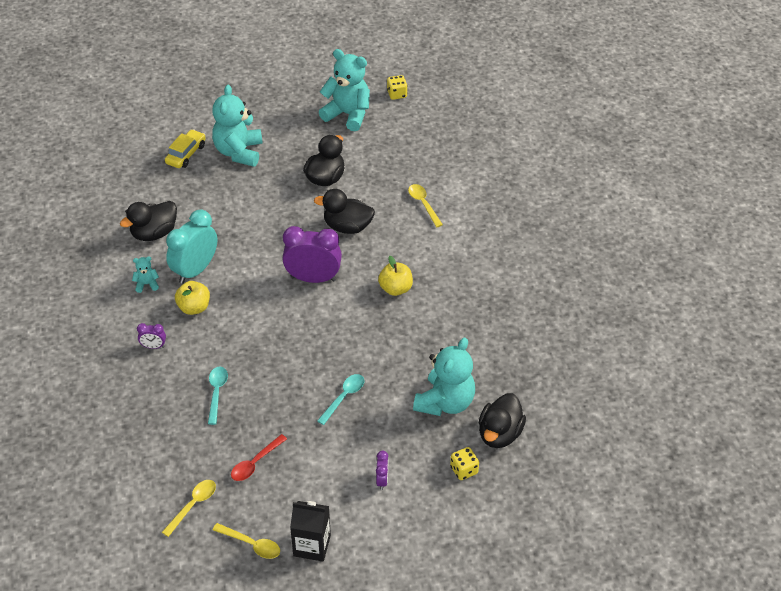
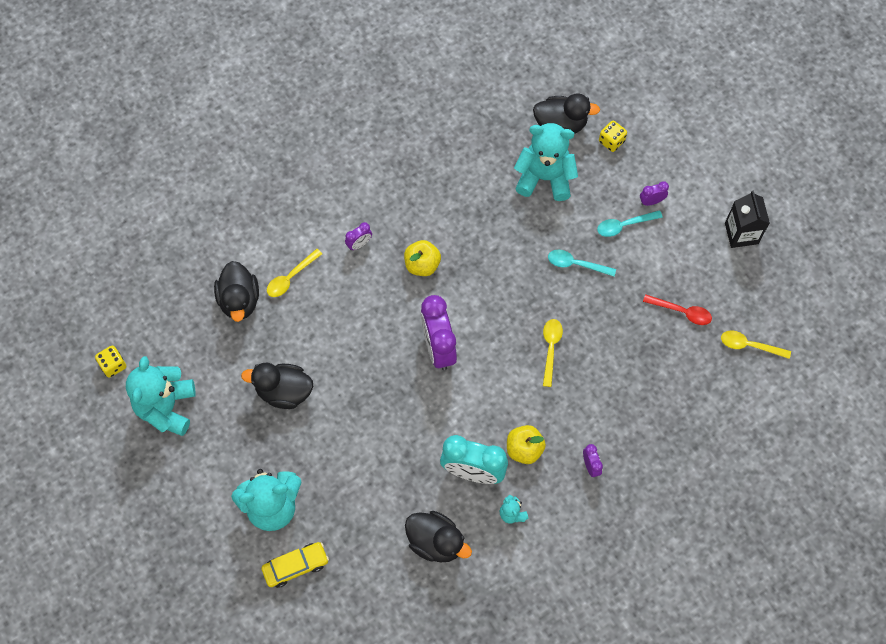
camera: 110 degrees left, 20 degrees up
yellow car [165,129,206,168] -> yellow car turned 150 degrees clockwise [261,542,329,588]
turquoise spoon [208,367,228,425] -> turquoise spoon moved to [597,210,663,237]
yellow spoon [213,523,280,559] -> yellow spoon moved to [543,319,563,387]
black duck [314,189,375,234] -> black duck moved to [214,261,259,322]
none -> purple clock [345,222,372,250]

